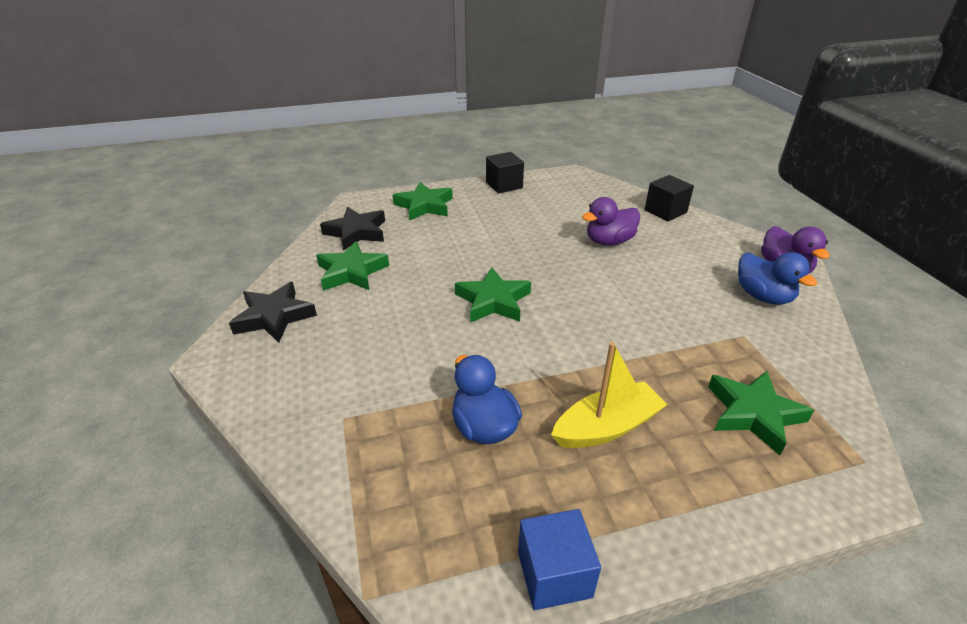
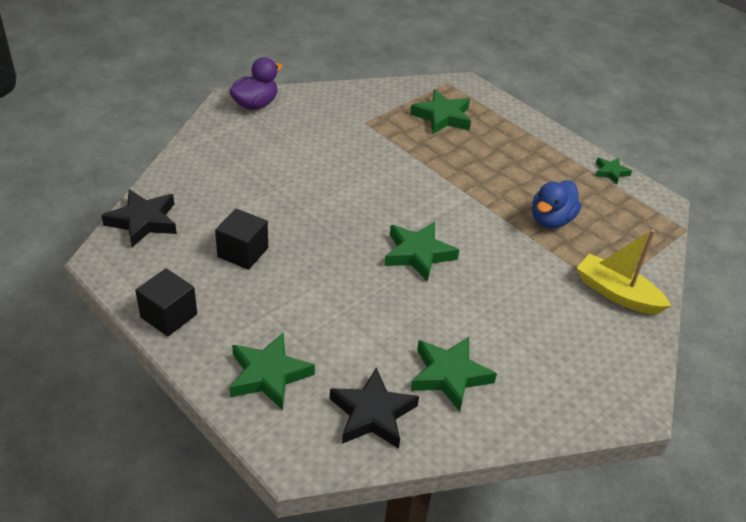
camera: 120 degrees left, 5 degrees up
black star [229,282,317,343] -> black star moved to [101,189,177,247]
blue cube [518,509,601,610] -> green star [595,158,632,184]
yellow boat [551,342,667,448] -> yellow boat moved to [577,229,671,314]
purple duck [582,197,640,246] -> none
black cube [645,175,694,221] -> black cube moved to [215,209,268,270]
blue duck [738,252,817,305] -> none

